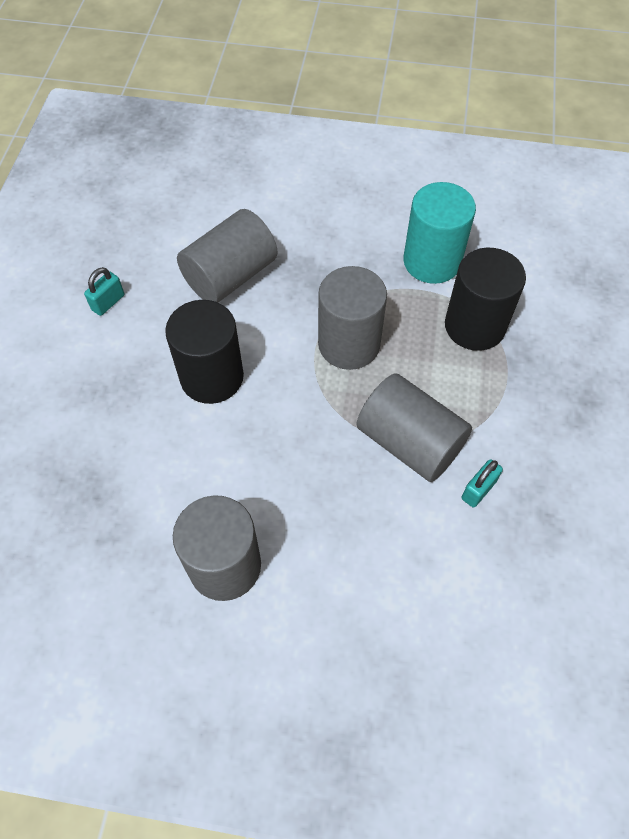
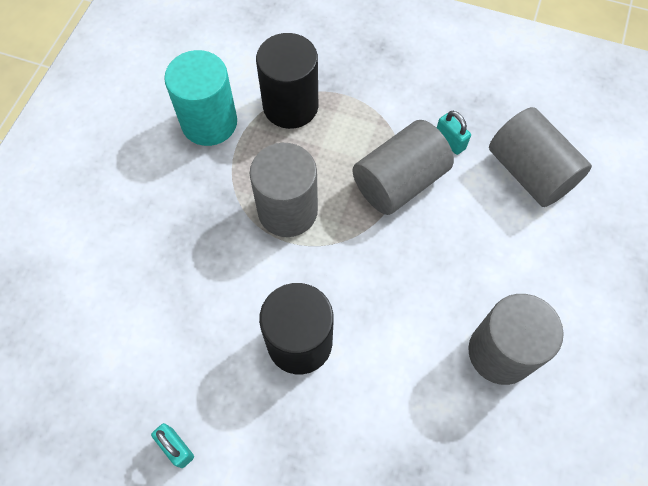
camera: 80 degrees left, 5 degrees up
grey cylinder [177,209,278,303] -> grey cylinder moved to [489,107,592,207]

